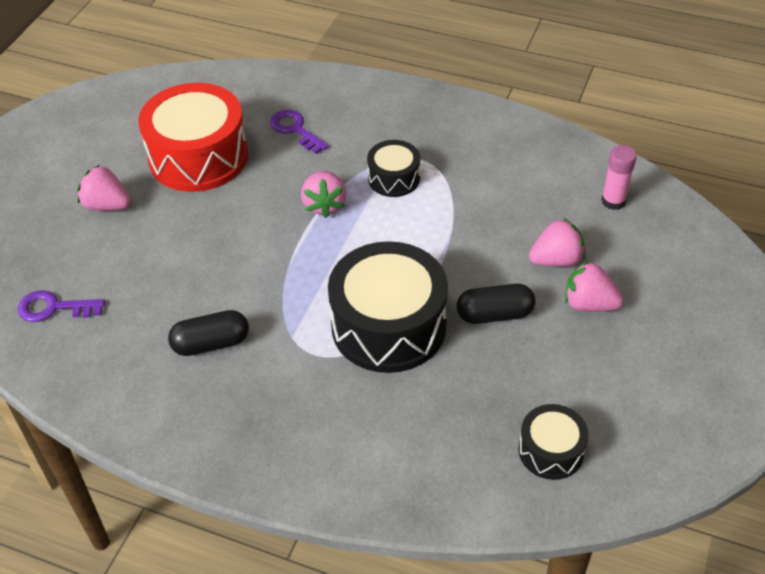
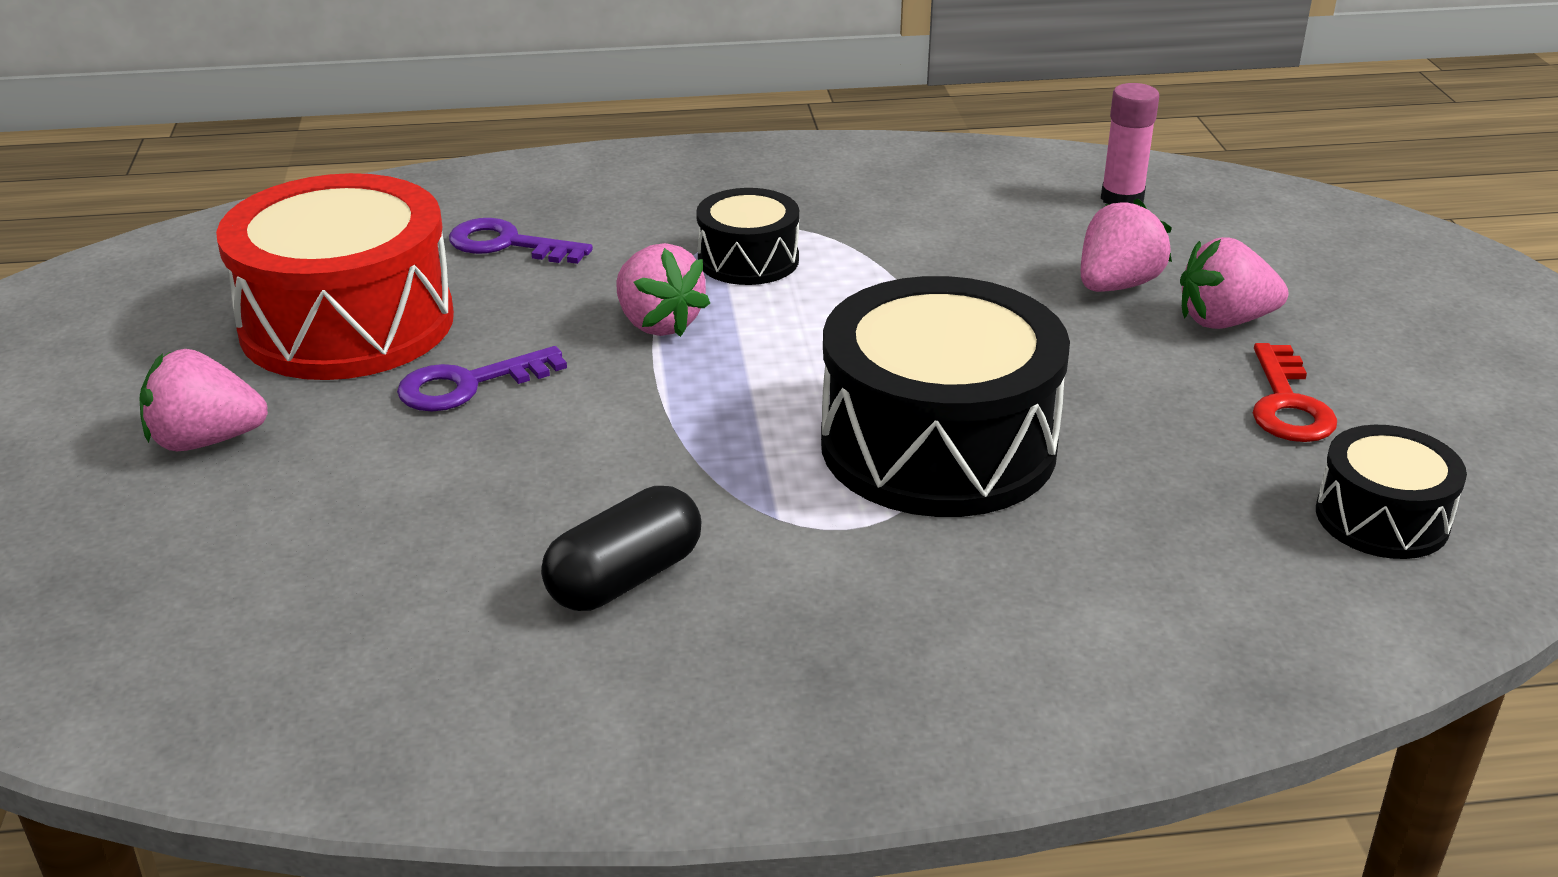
camera: 30 degrees left, 15 degrees down
purple key [18,290,105,322] -> purple key moved to [397,346,567,412]
black capsule [457,284,535,324] -> none
none -> red key [1253,343,1337,442]

